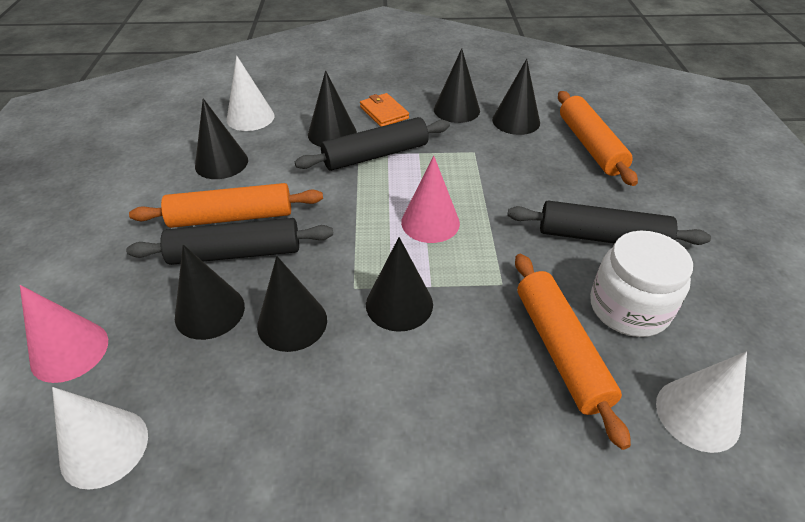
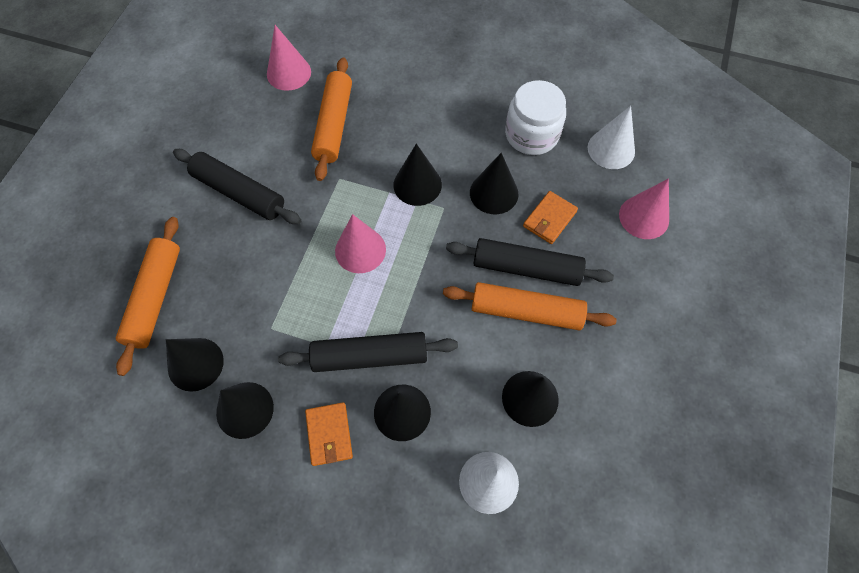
camera: 160 degrees left, 20 degrees up
black cone [175,245,245,340] -> orange wallet [523,191,578,244]
white jar [590,231,693,337] -> white jar moved to [505,80,566,155]
white cone [656,351,747,453] -> pink cone [267,25,311,91]

